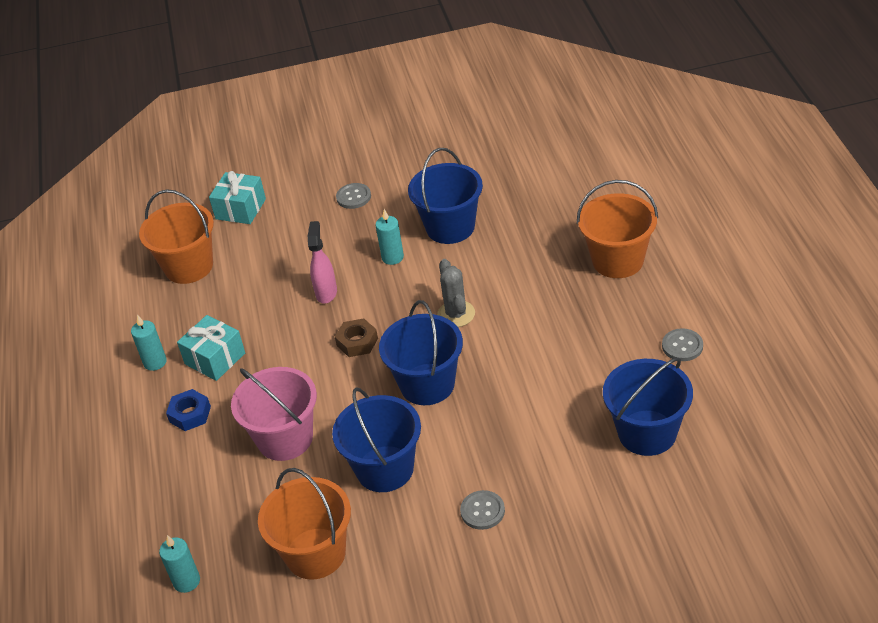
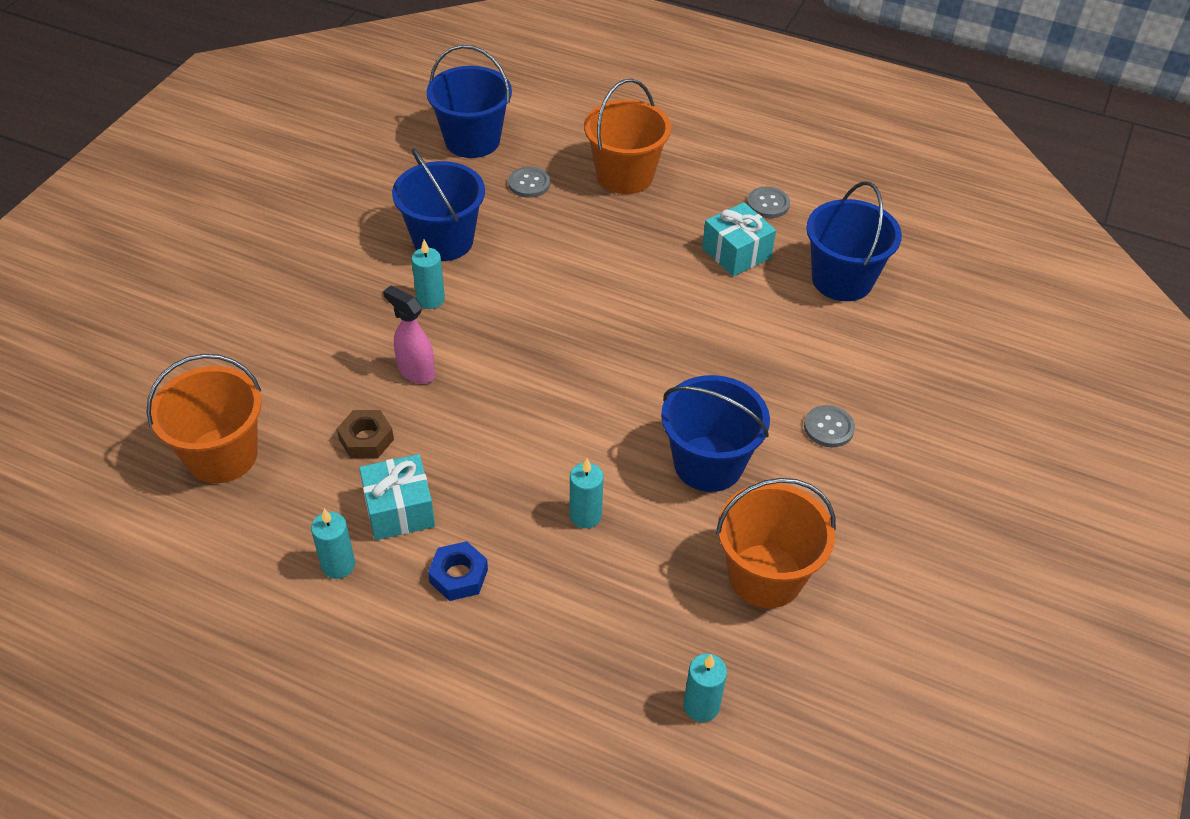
camera: 60 degrees left, 5 degrees up
turquoise gift [209,171,266,224] -> turquoise gift moved to [702,202,776,276]
pink bucket [231,367,317,461] -> turquoise candle [570,459,604,528]
brown nut [335,318,378,357] -> brown nut moved to [337,410,394,458]
grey button [336,183,371,209] -> grey button moved to [508,167,550,198]
blue bucket [379,300,463,405] -> blue bucket moved to [427,45,512,158]
grey cactus [437,259,475,327] -> none

